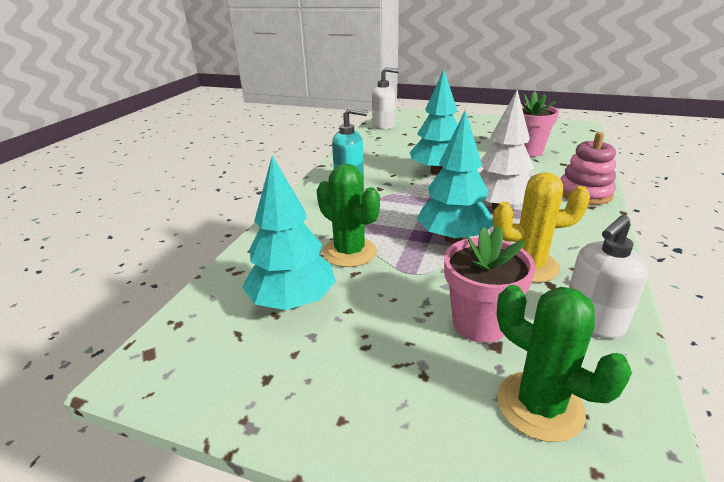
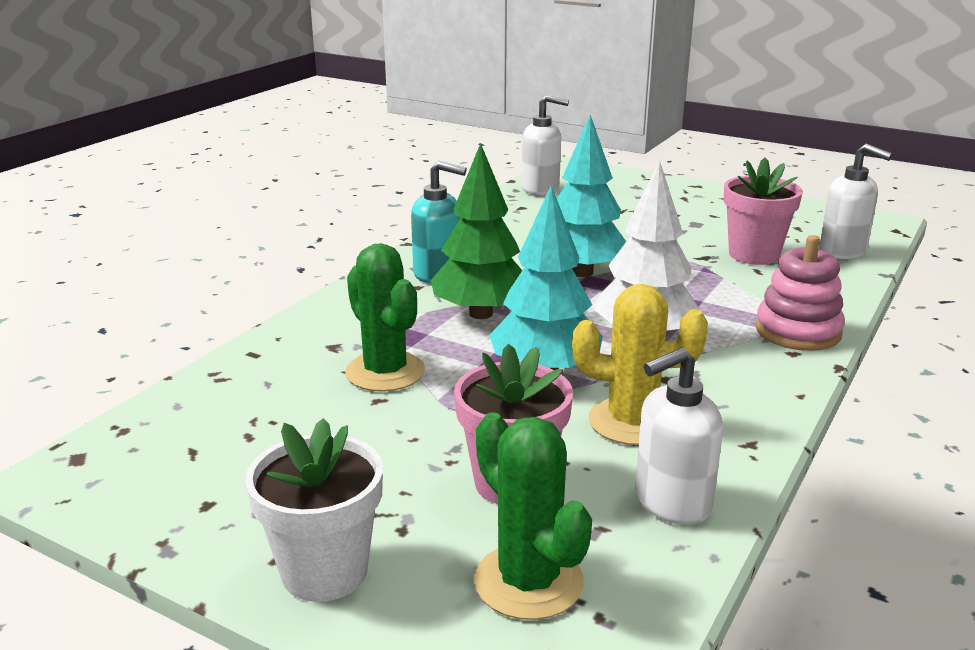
camera: 10 degrees right, 5 degrees down
turquoise tree [242,156,336,310] -> none
none -> white flower pot [245,418,383,602]
none -> green tree [431,143,522,319]
none -> white soap dispenser [819,144,893,259]

